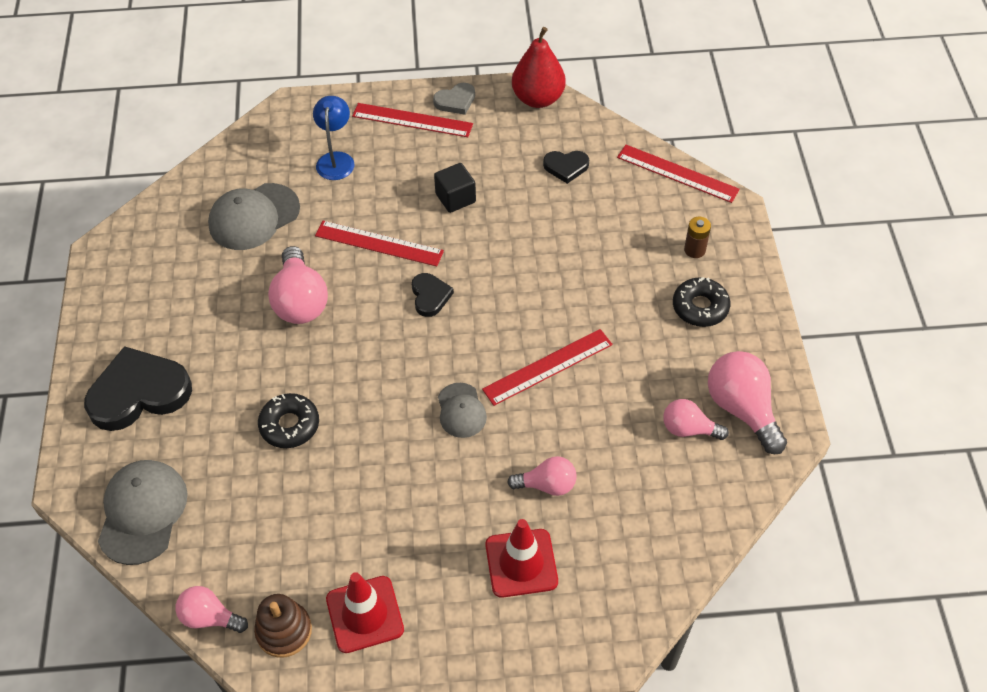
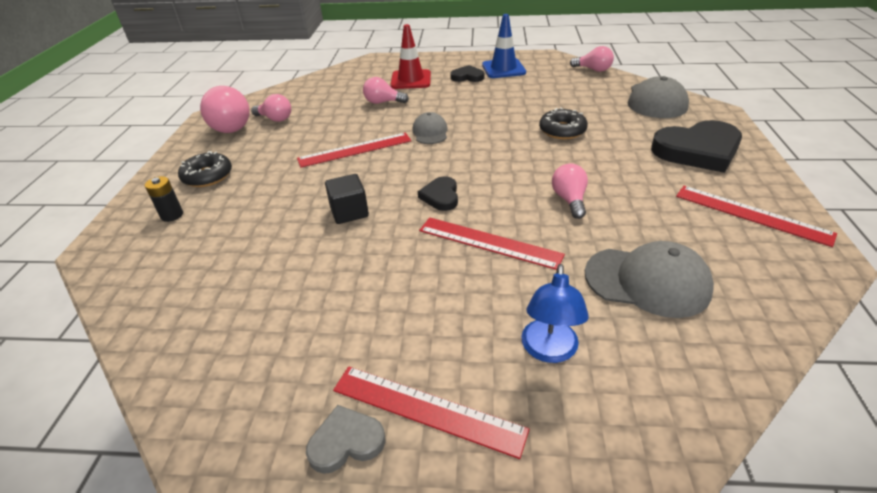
camera: 170 degrees left, 15 degrees down
grey cap [208,183,300,250] -> grey cap turned 45 degrees clockwise [585,241,714,318]
brown stacking toy [254,594,312,658] -> none
pink light bulb [268,246,328,324] -> pink light bulb [552,164,588,219], size x0.61
red traffic cone [326,572,404,653] -> blue traffic cone [482,14,526,78]
black cube [434,163,476,213] -> black cube moved to [325,174,369,224]
red pear [512,27,566,108] -> none
black heart [543,151,589,184] -> black heart moved to [450,65,484,82]
red ruler [617,145,740,203] -> red ruler moved to [676,186,837,247]
brown battery [684,217,711,258] -> black battery [145,176,183,222]

